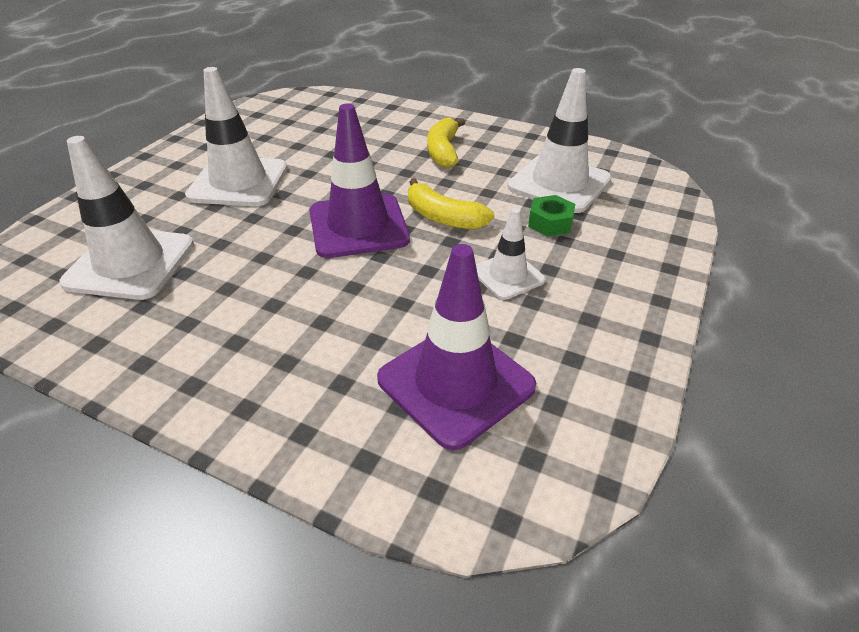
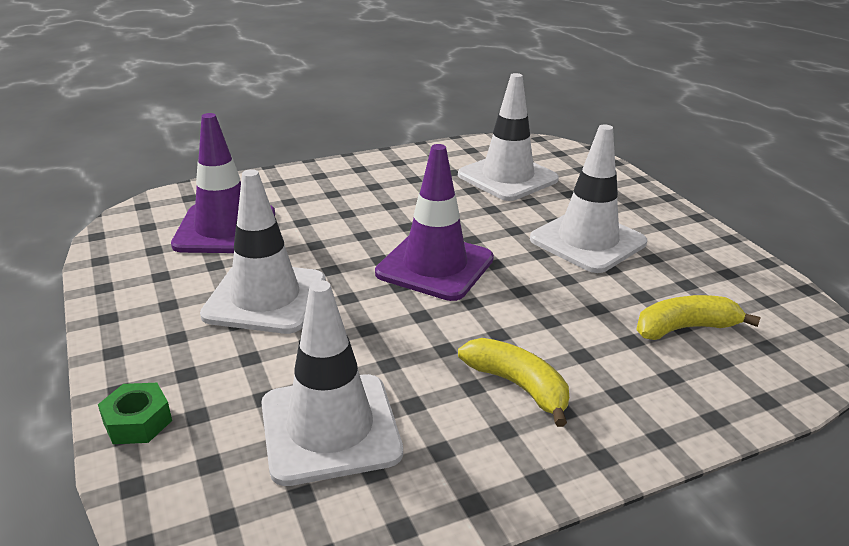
camera: 130 degrees right, 10 degrees down
yellow banana [408,178,495,229] -> yellow banana moved to [636,295,761,340]
white traffic cone [476,208,545,300] -> white traffic cone [200,169,326,334], size x1.77
green nut [528,195,575,237] -> green nut moved to [98,383,172,444]

